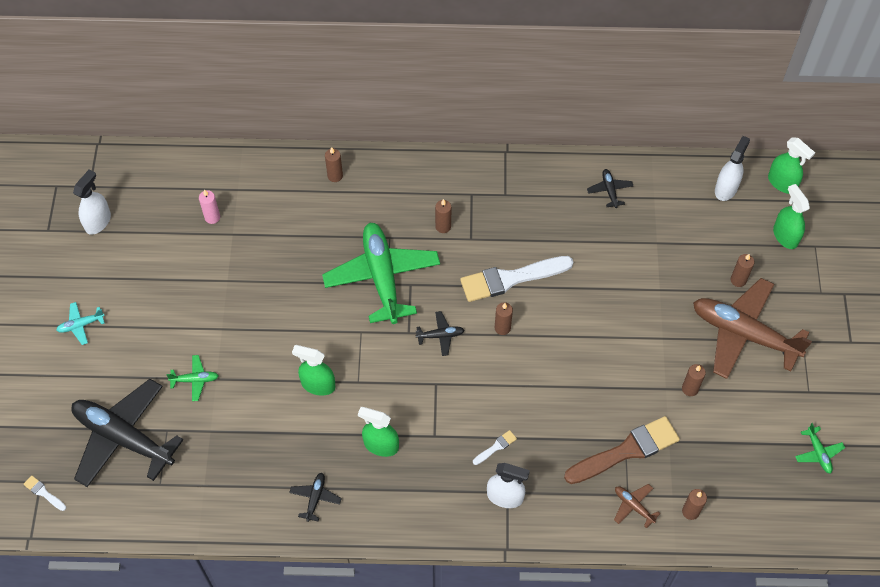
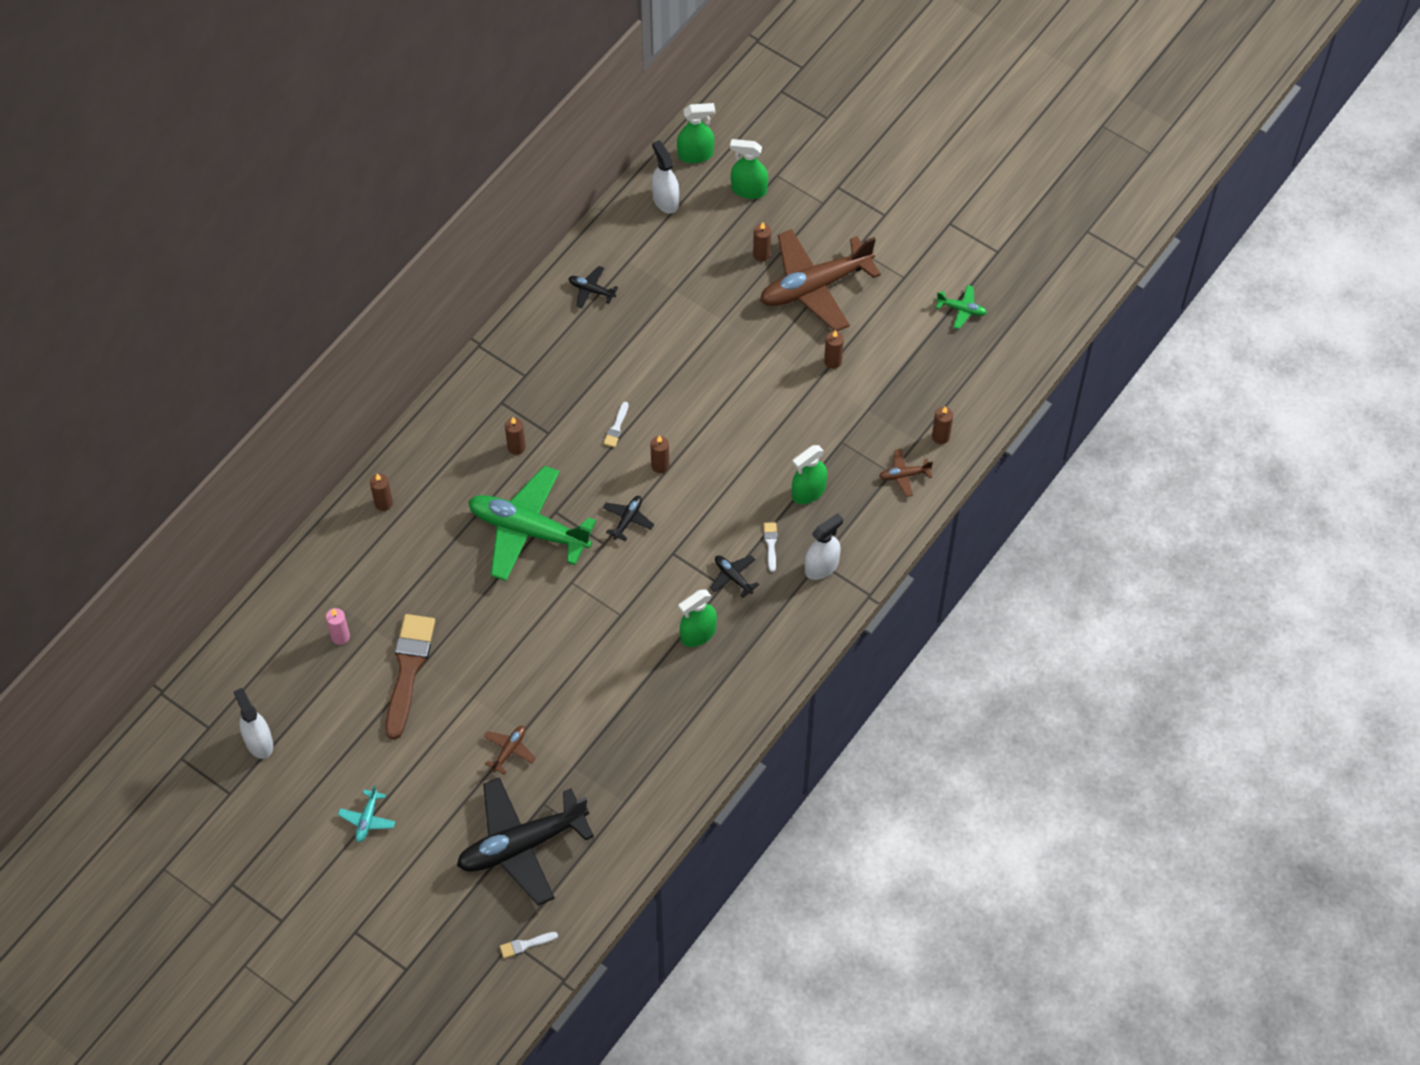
camera: 55 degrees left, 0 degrees up
green plane [166,355,218,401] -> brown plane [484,726,536,774]
black plane [289,473,342,522] -> black plane moved to [710,555,759,598]
green spray bottle [292,345,335,396] -> green spray bottle moved to [792,445,827,504]
white brush [460,256,573,302] -> white brush [603,402,628,448], size x0.42
brown brush [564,416,680,484] -> brown brush moved to [385,614,435,739]

